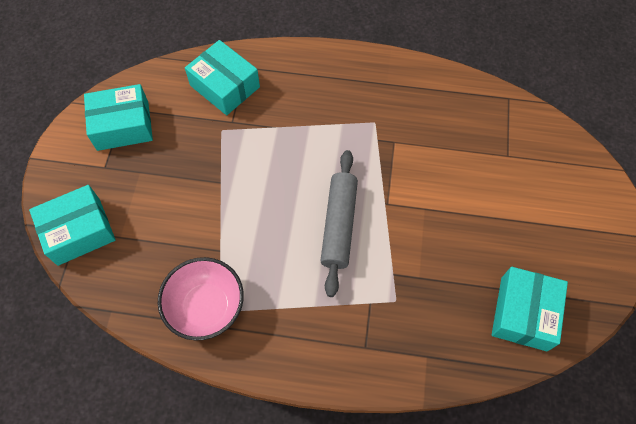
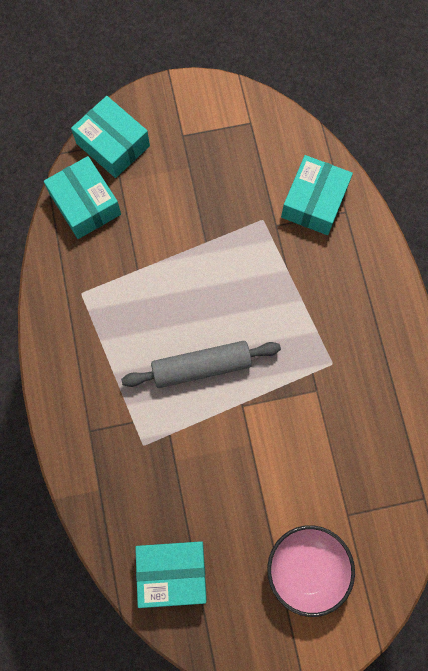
camera: 70 degrees right, 10 degrees up
turquoise box [84,84,153,151] -> turquoise box moved to [44,156,121,239]
pink bowl [158,257,244,341] -> pink bowl moved to [267,525,355,617]

